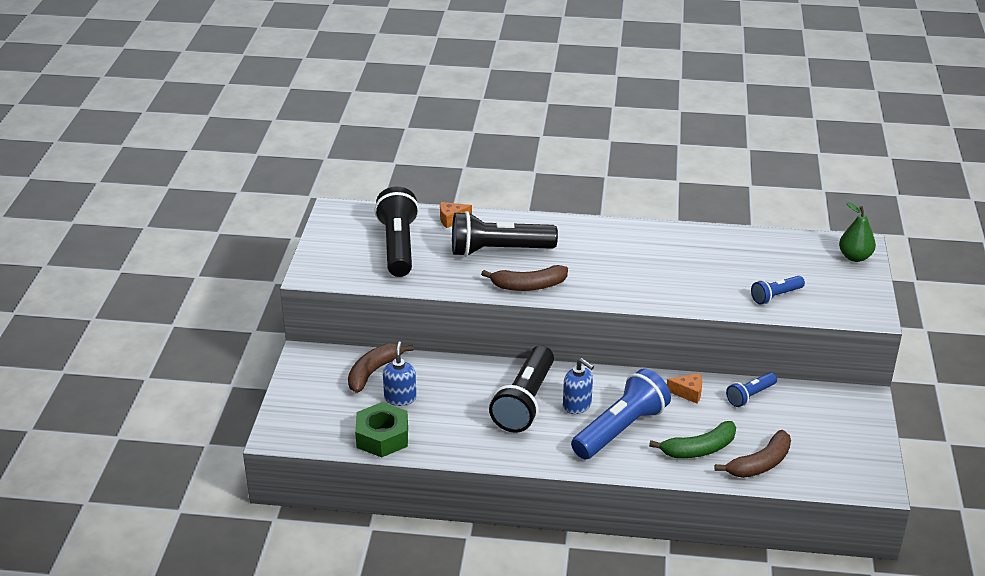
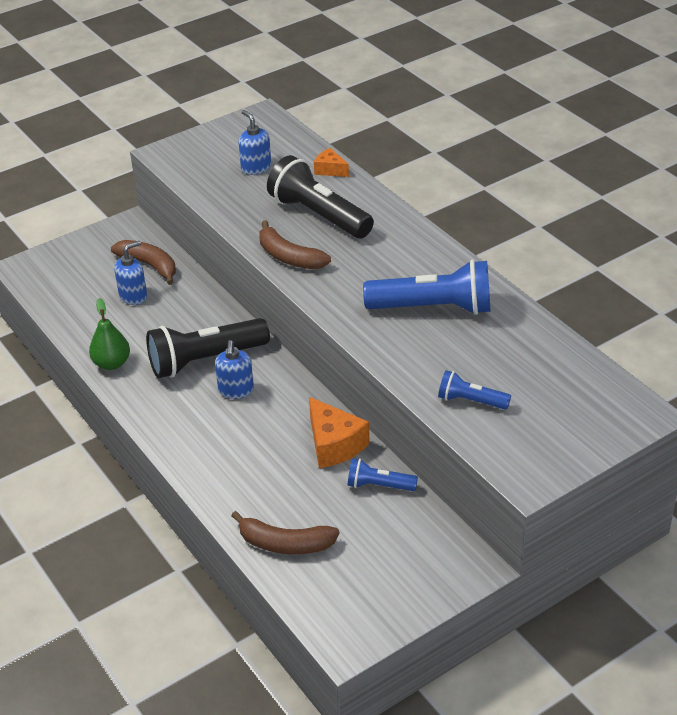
camera: 50 degrees right, 5 degrees up
brown banana [348,343,414,393] -> brown banana turned 45 degrees clockwise [111,240,176,285]
green nut [355,402,408,457] -> none
black flashlight [374,187,419,277] -> blue soap dispenser [238,110,271,175]
blue flashlight [571,369,671,459] -> blue flashlight moved to [363,260,490,315]
green banana [649,421,736,458] -> none
orange cheese [667,373,702,404] -> orange cheese [309,397,370,468], size x1.74
green pear [839,202,876,262] -> green pear moved to [89,298,130,370]

